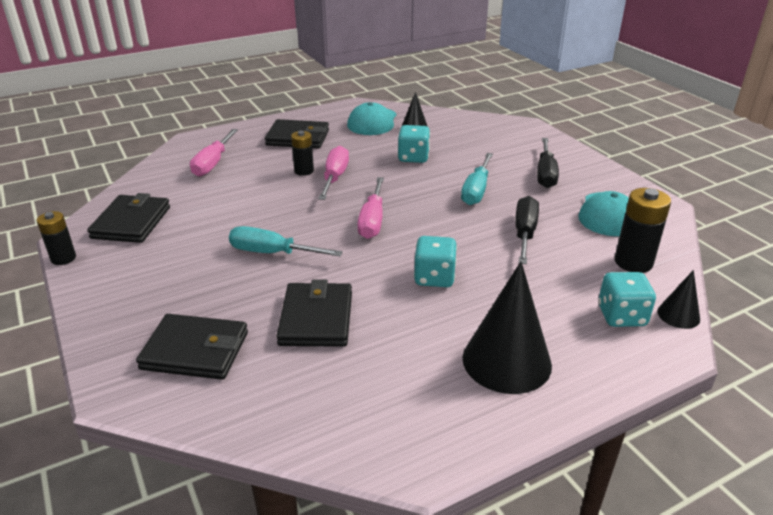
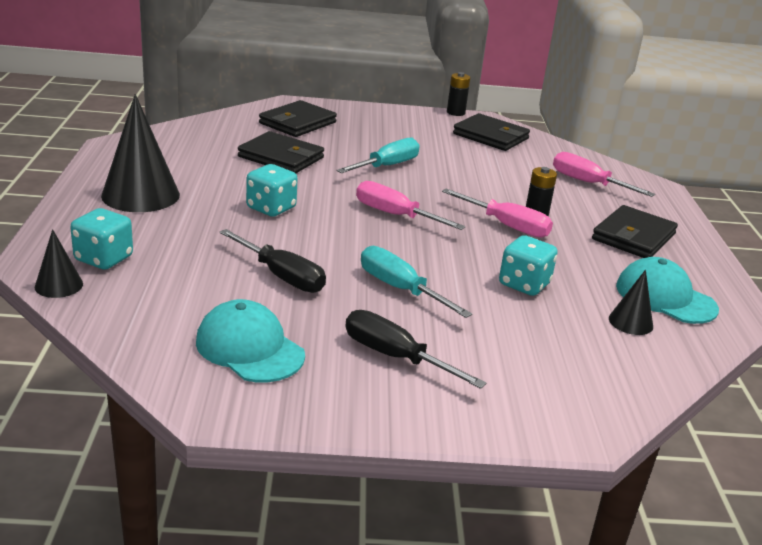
camera: 115 degrees right, 5 degrees down
black battery [615,188,671,273] -> none

